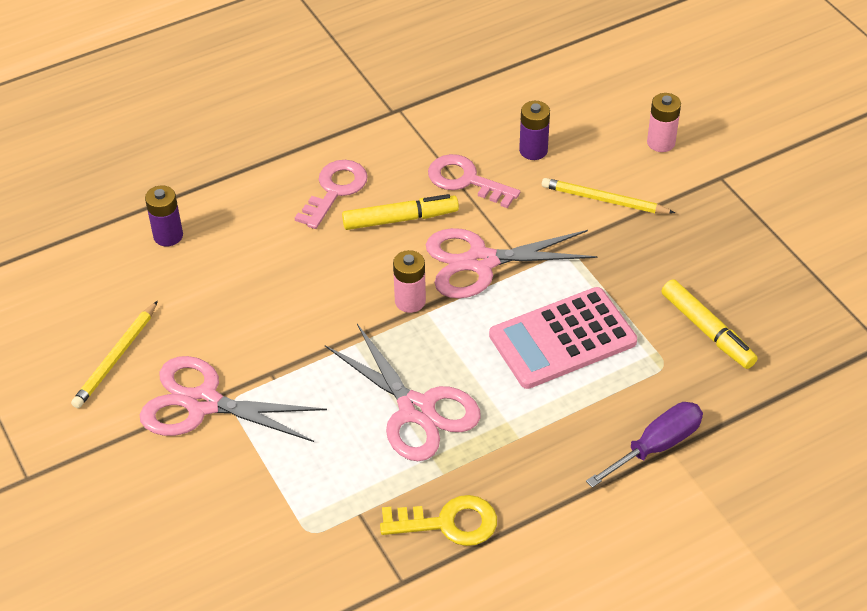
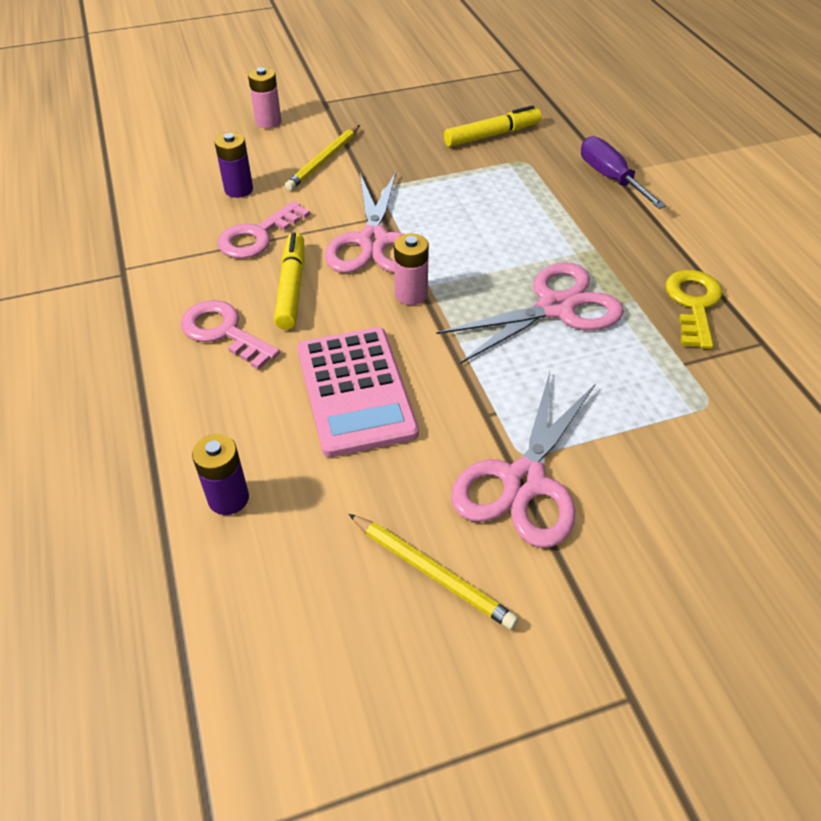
camera: 80 degrees left, 0 degrees up
pink calculator [489,287,637,389] -> pink calculator moved to [297,327,419,457]

